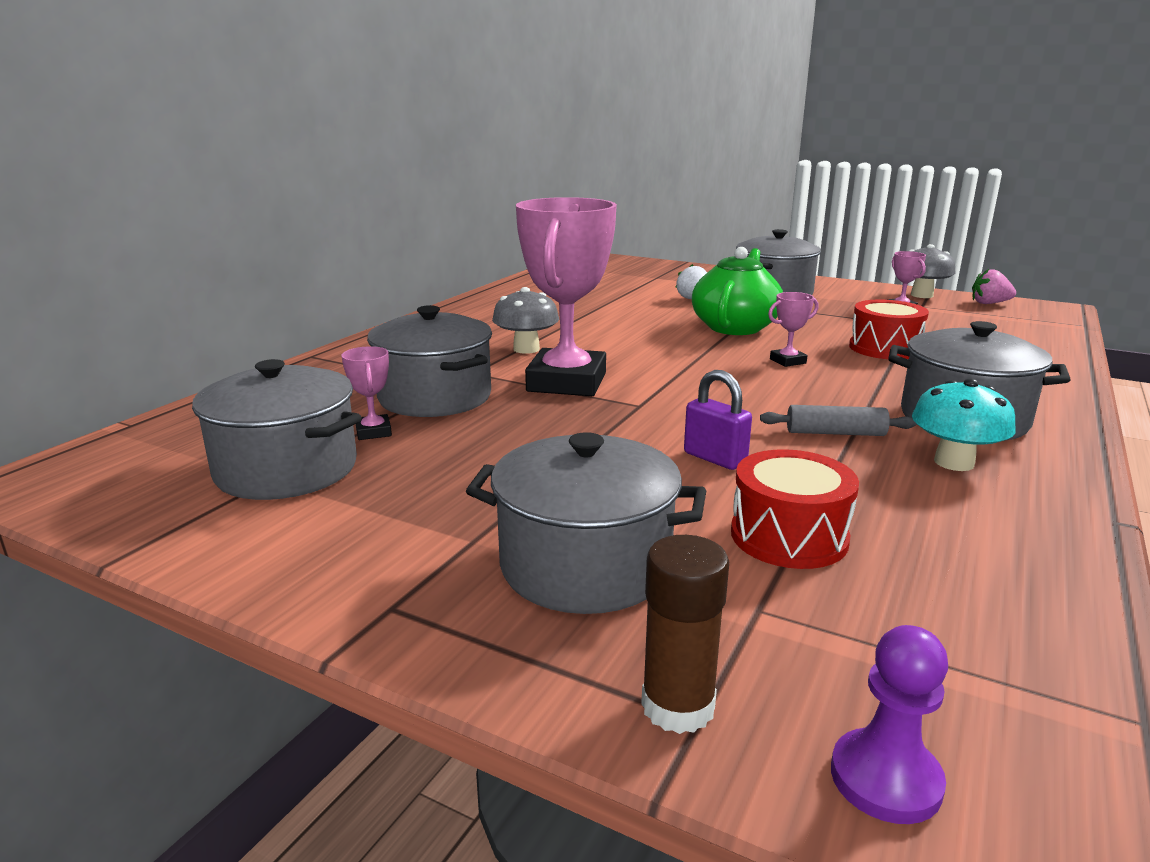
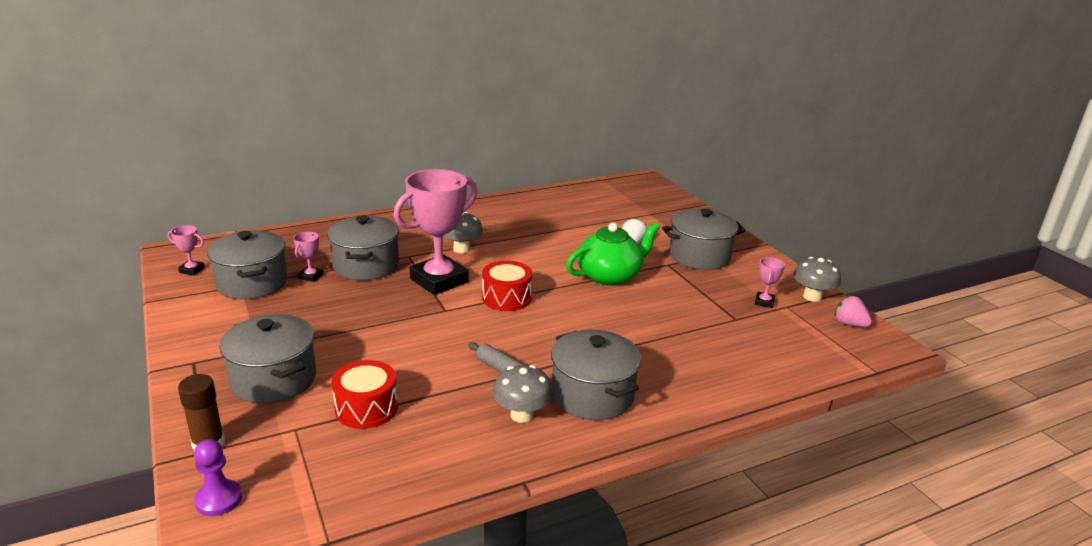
camera: 35 degrees right, 5 degrees up
purple padlock [684,370,752,470] -> none
pink trophy [768,292,819,367] -> pink trophy moved to [168,225,205,275]
red drum [849,300,929,359] -> red drum moved to [482,261,532,311]
turquoise mushroom [912,378,1016,471] -> grey mushroom [493,365,553,423]

